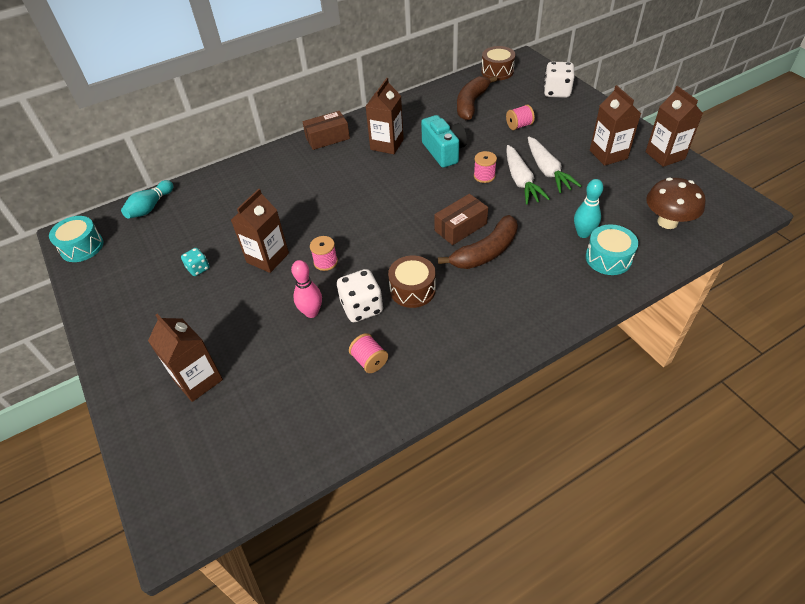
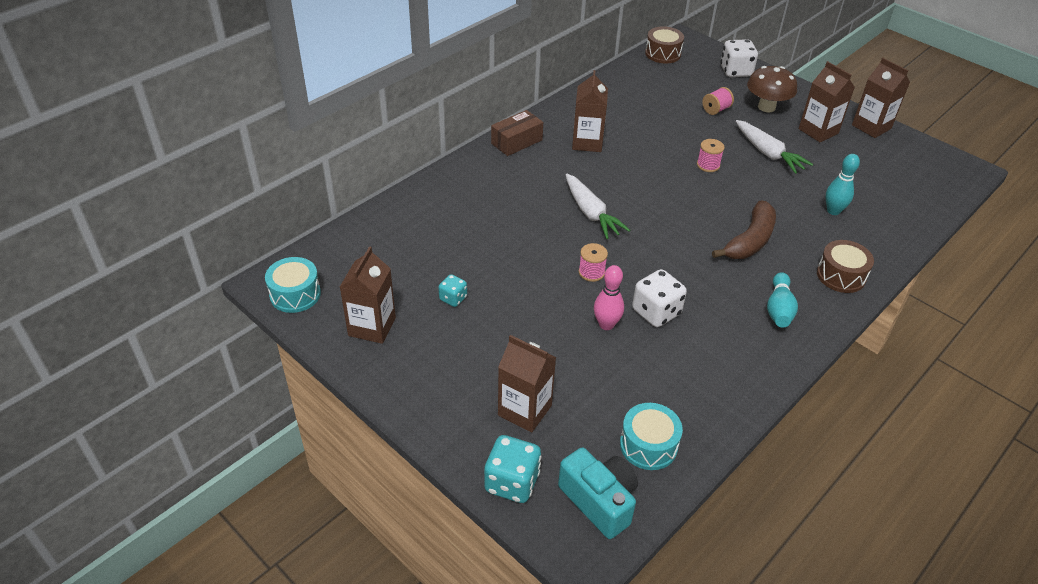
camera: 20 degrees left, 5 degrees down
turquoise bowling pin [121,180,174,219] -> turquoise bowling pin moved to [767,272,798,328]
brown carton [231,189,289,273] -> brown carton moved to [340,246,396,344]
pink spool [349,333,388,373] -> none
brown drum [388,255,436,308] -> brown drum moved to [817,240,874,293]
turquoise camera [421,115,467,168] -> turquoise camera moved to [558,448,638,539]
brown box [434,194,488,245] -> none
brown banana [457,76,498,120] -> none
white carrot [506,145,550,204] -> white carrot moved to [566,174,630,239]
turquoise drum [586,224,638,275] -> turquoise drum moved to [620,403,683,470]
brown mushroom [646,178,706,229] -> brown mushroom moved to [747,66,797,112]
none -> turquoise dice [484,435,542,503]

